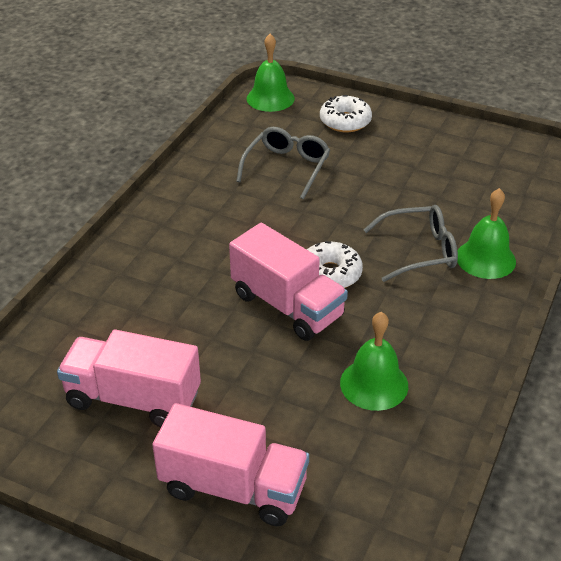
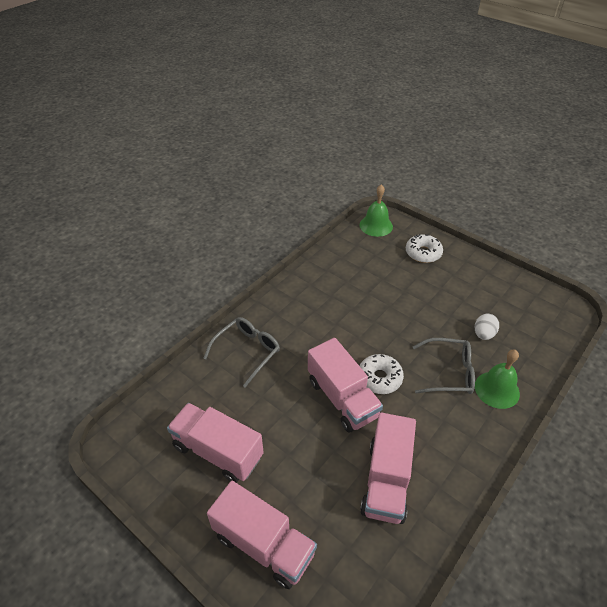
camera: 15 degrees right, 5 degrees up
grey glasses [236,127,330,199] -> grey glasses moved to [204,317,280,388]
green bell [340,312,408,411] -> pink truck [360,412,416,524]
none -> white egg [475,314,499,340]

